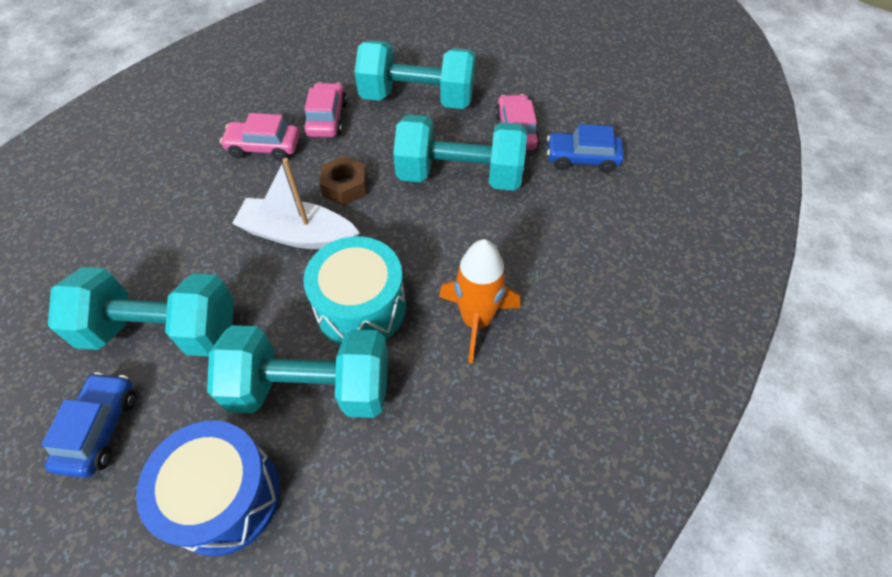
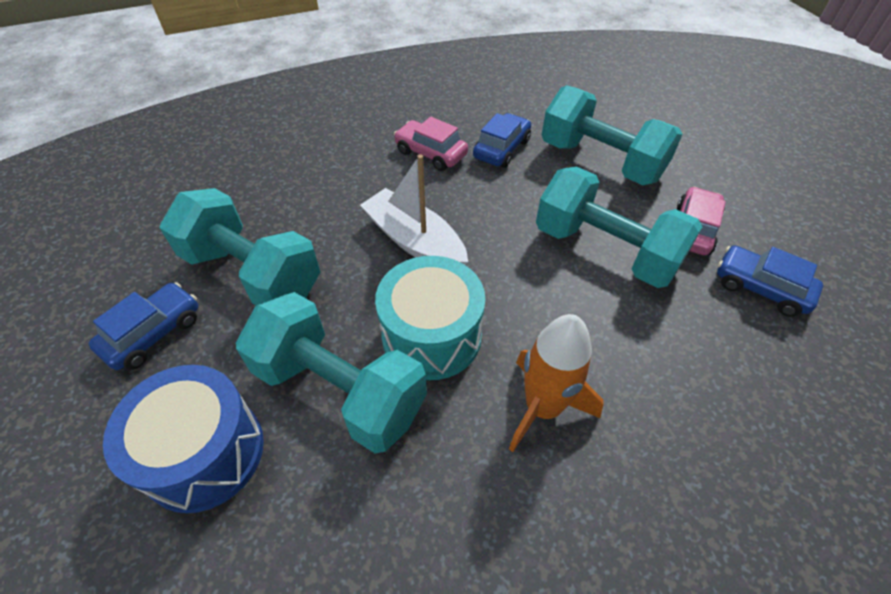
camera: 30 degrees right, 5 degrees down
pink car [303,82,347,137] -> blue car [473,113,531,168]
brown nut [319,156,367,206] -> none

